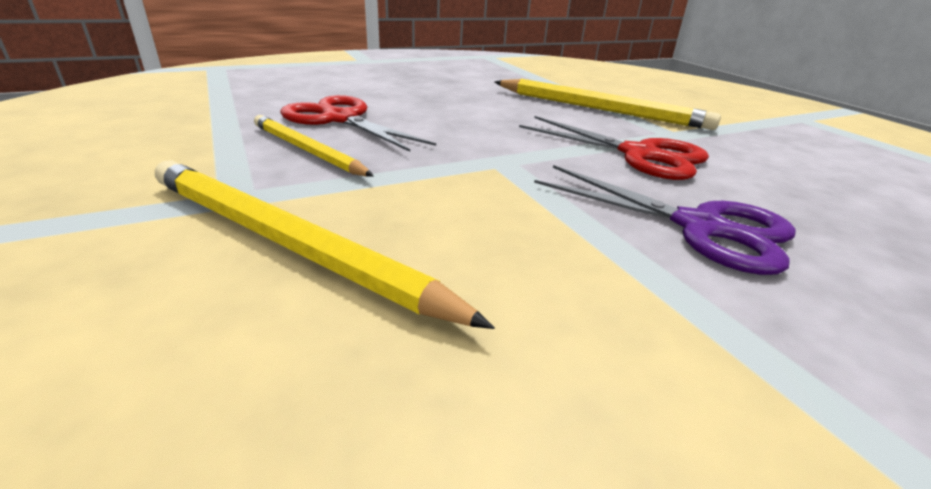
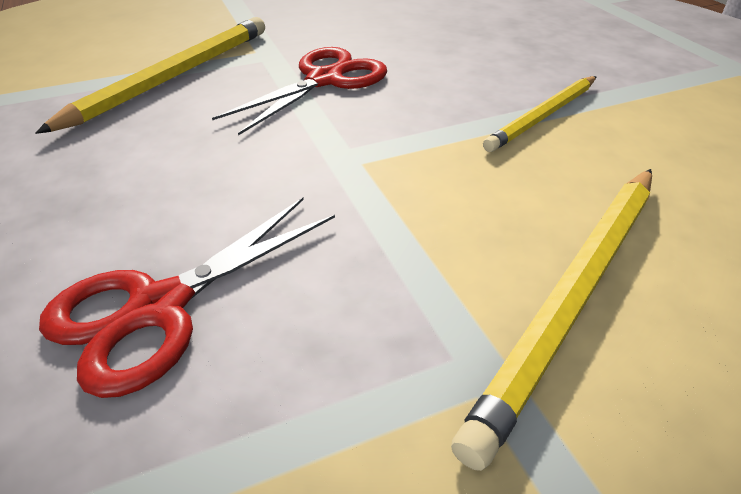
camera: 85 degrees left, 10 degrees up
yellow pencil [254,115,374,177] -> yellow pencil moved to [483,76,597,152]
purple scissors [534,165,796,275] -> none

